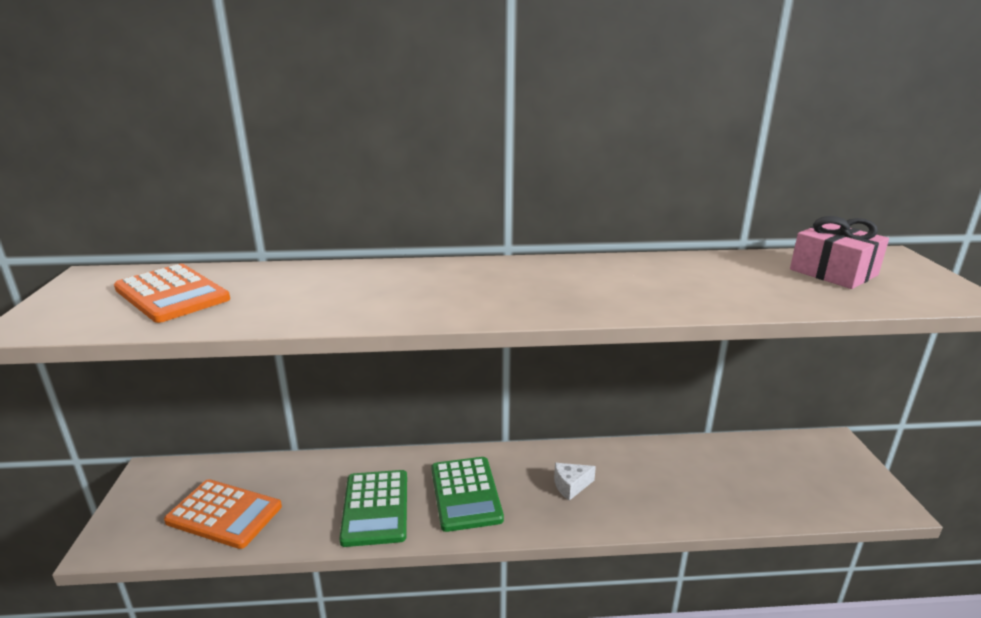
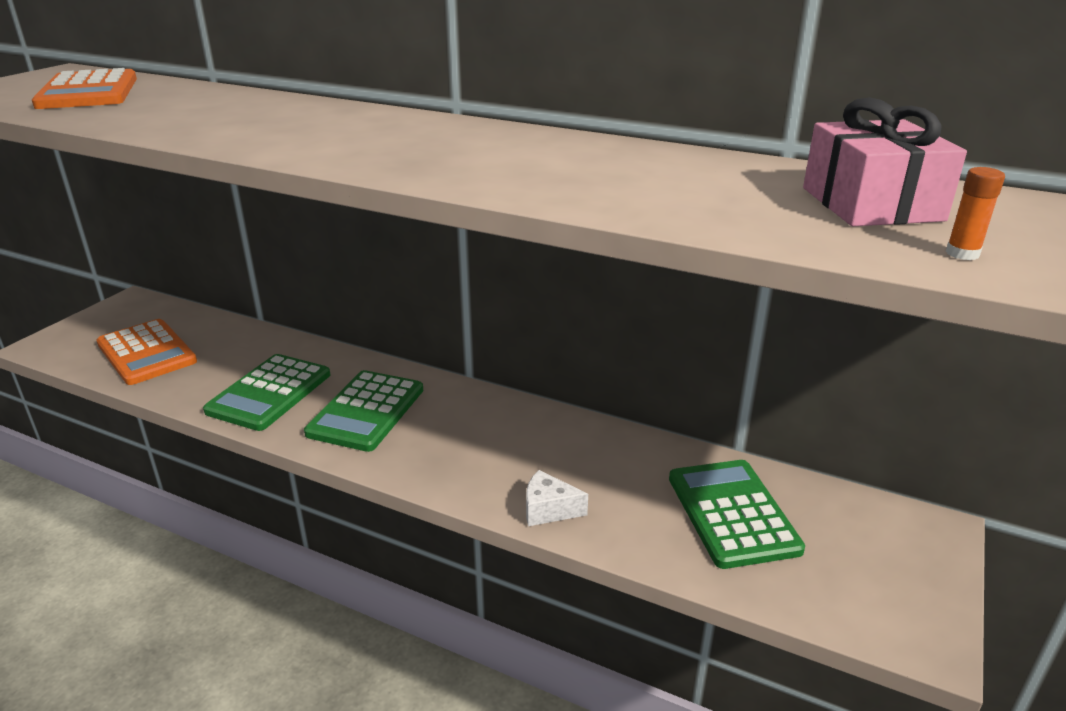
camera: 30 degrees right, 5 degrees up
white cheese [554,463,596,501] -> white cheese moved to [526,470,588,526]
none -> green calculator [669,460,805,569]
none -> orange glue stick [946,167,1005,260]

